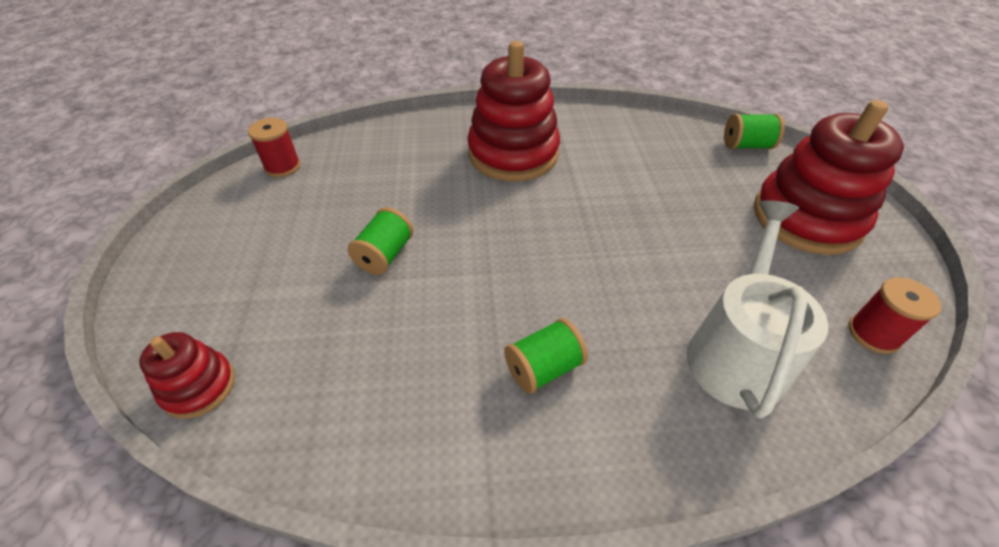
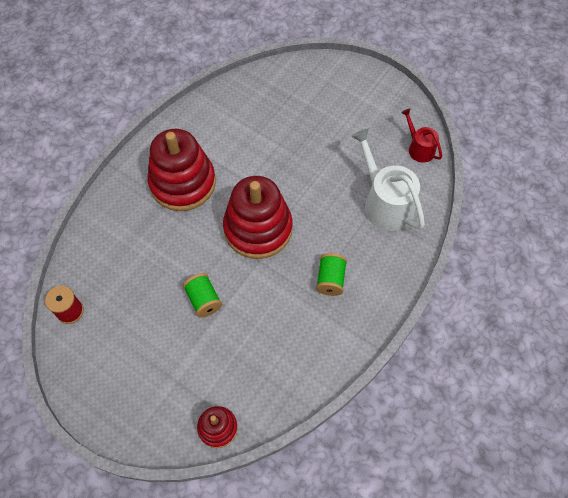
camera: 50 degrees left, 15 degrees up
green spool [724,114,784,149] -> none
red stacking toy [754,100,904,255] -> red stacking toy moved to [223,176,292,259]
red spool [849,277,942,354] -> red watering can [401,108,442,163]

